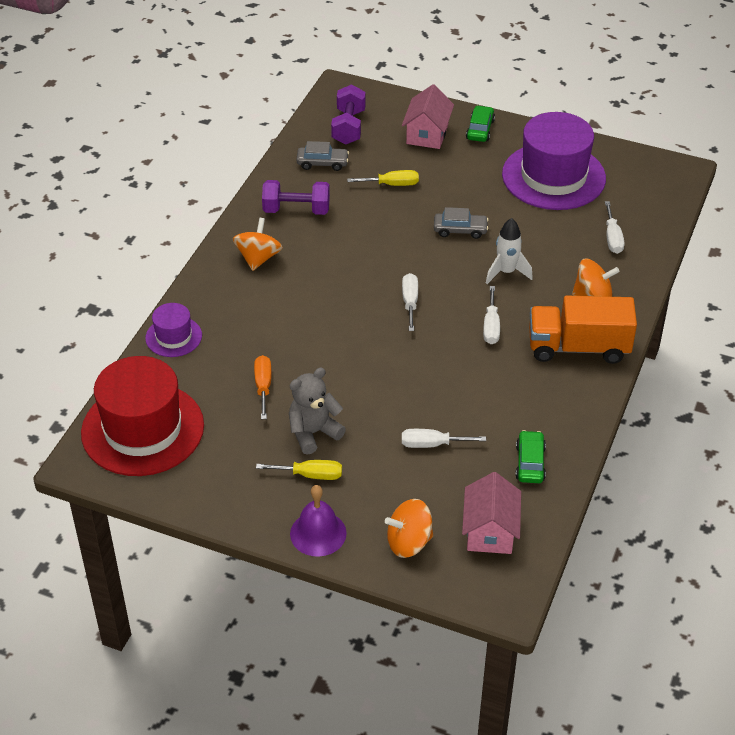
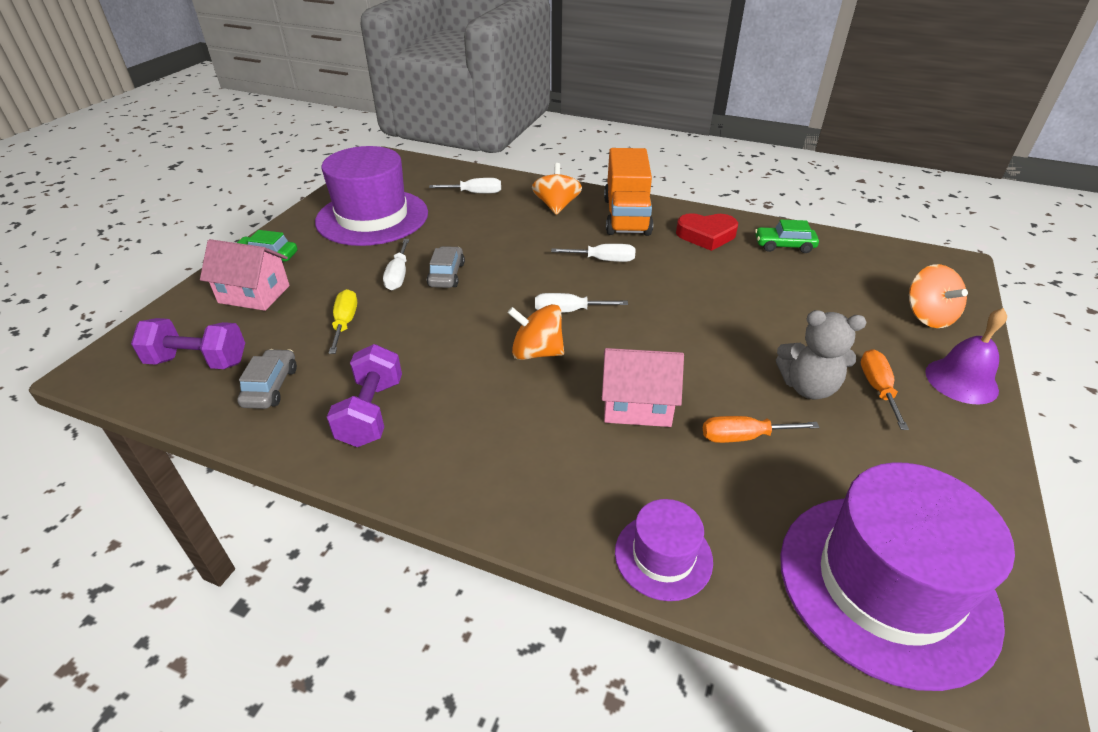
camera: 90 degrees left, 5 degrees down
red hat [81,356,204,476] -> purple hat [780,462,1015,691]
orange spinning top [233,218,283,271] -> orange spinning top moved to [508,304,564,360]
yellow screwdriver [256,460,342,480] -> orange screwdriver [861,349,909,430]
grey teddy bear [289,368,346,455] -> grey teddy bear turned 45 degrees counterclockwise [776,310,867,400]
white screwdriver [402,429,486,448] -> white screwdriver moved to [383,239,410,290]
pink house [462,472,521,554] -> pink house moved to [602,348,684,427]
white rocket [486,218,533,284] -> none
none -> red heart [676,213,738,251]

